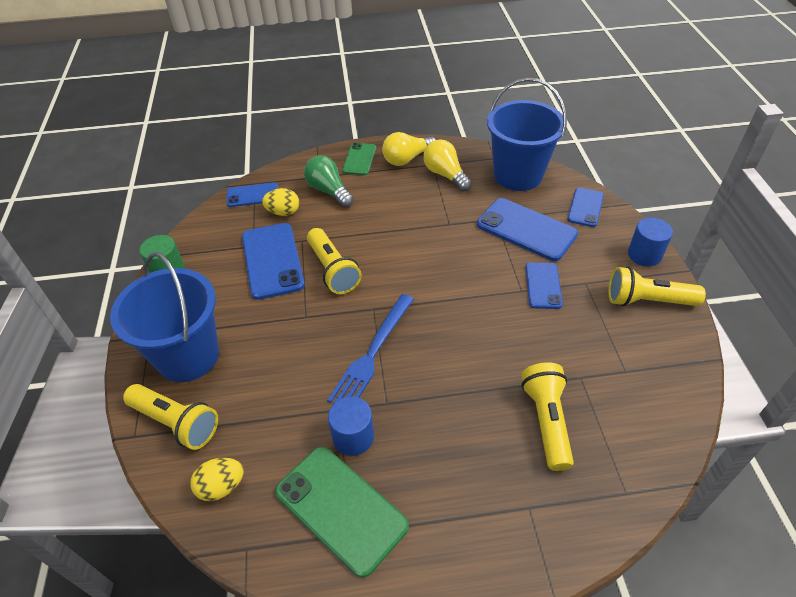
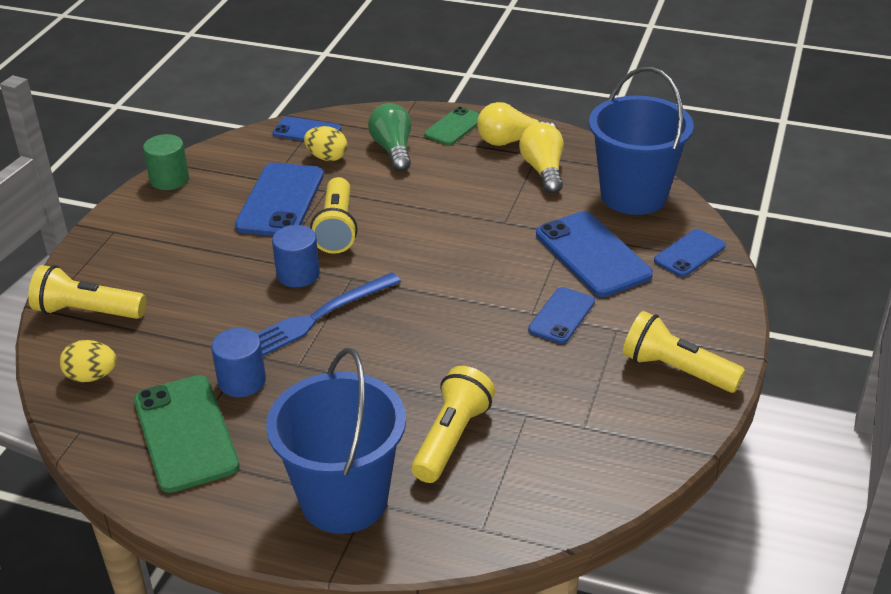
camera: 25 degrees right, 10 degrees down
blue bucket [110,252,219,382] -> blue bucket moved to [266,348,406,534]
yellow flashlight [123,384,218,450] -> yellow flashlight turned 135 degrees clockwise [28,265,146,319]
blue cylinder [628,218,673,267] -> blue cylinder moved to [272,225,320,287]

